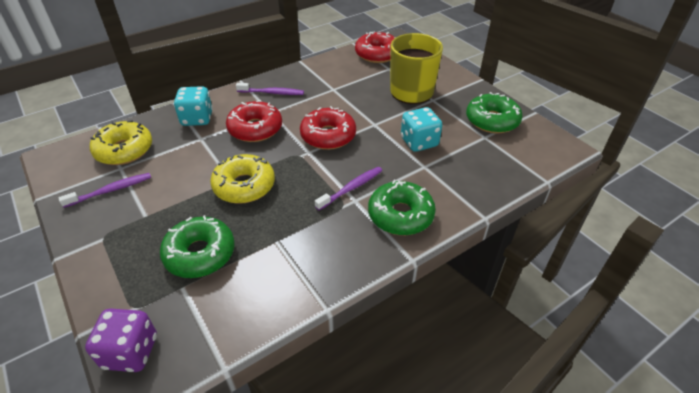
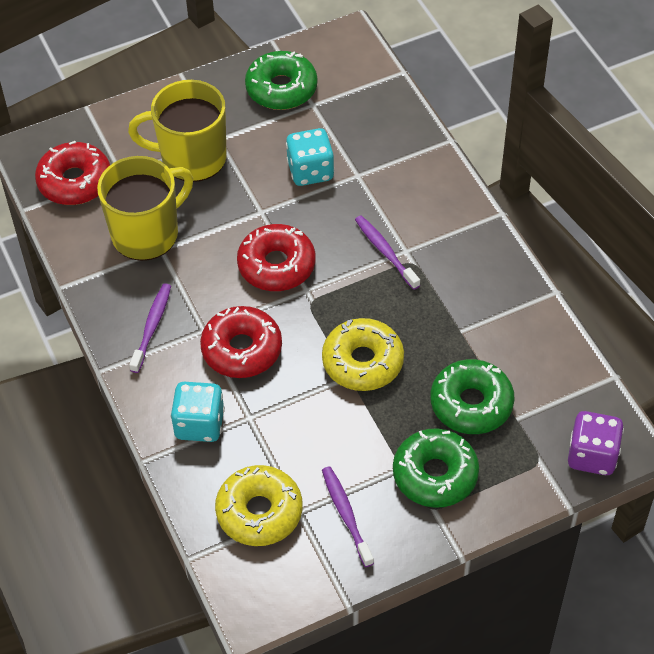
camera: 80 degrees left, 10 degrees up
green donut [368,180,436,235] -> green donut moved to [393,428,479,508]
none -> yellow mug [97,156,193,261]

